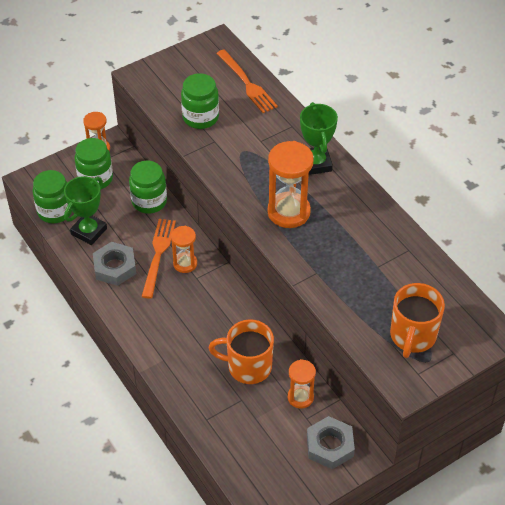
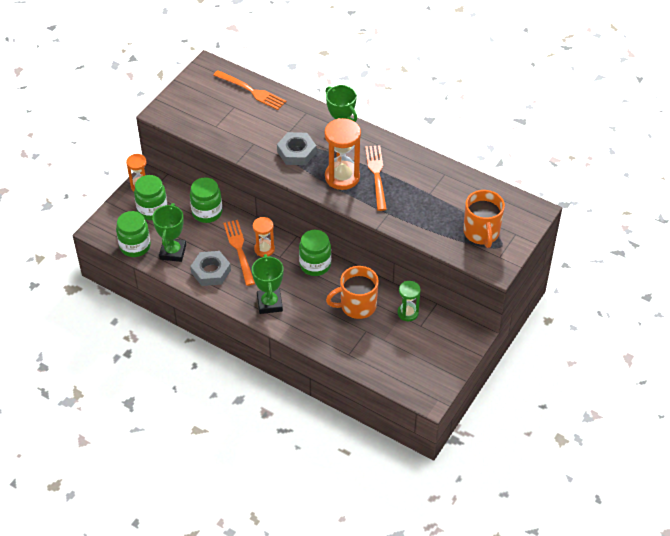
camera: 25 degrees left, 0 degrees up
green jar [181,73,219,129] -> green jar moved to [299,230,331,276]
orange hourglass [288,359,316,409] -> green hourglass [397,281,421,321]
grey nut [307,416,355,469] -> grey nut moved to [277,132,316,165]
none -> green trophy [252,254,284,314]
none -> orange fork [365,146,387,211]

